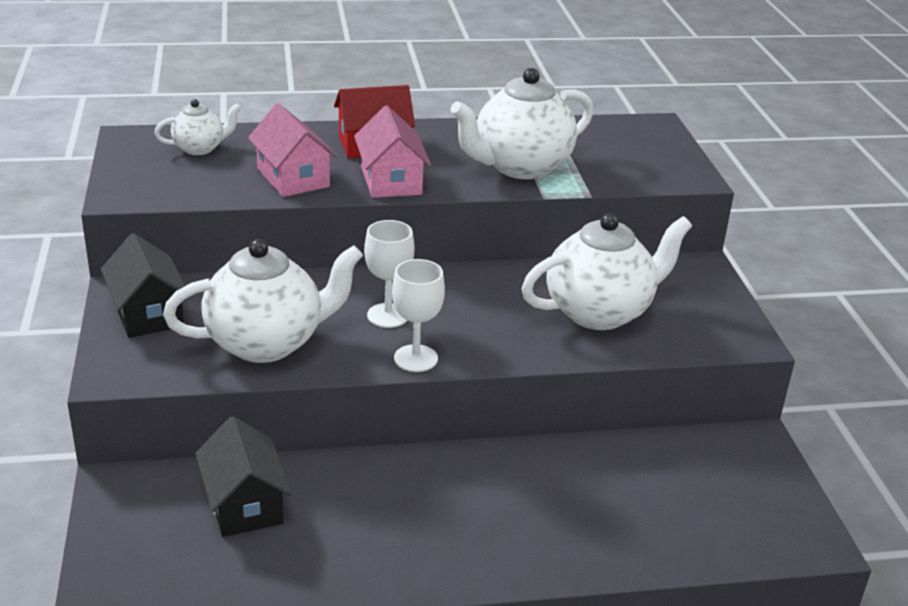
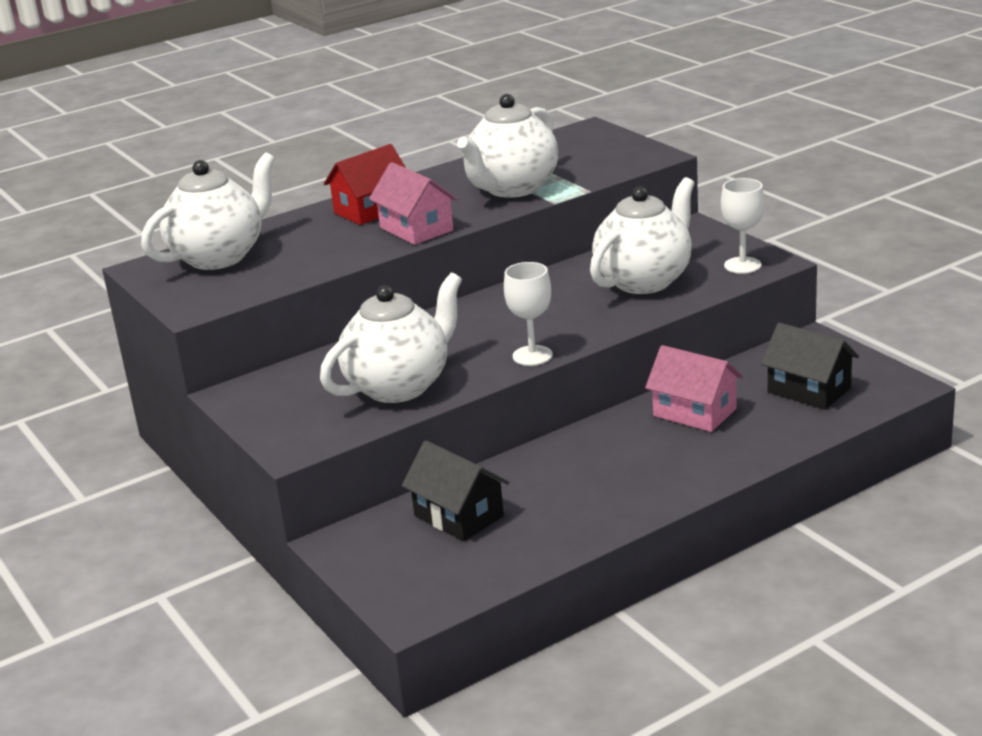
camera: 20 degrees left, 5 degrees down
black house [101,233,185,338] -> black house moved to [761,323,859,410]
white teapot [154,99,241,155] -> white teapot [141,152,275,270], size x1.96
pink house [248,103,338,197] -> pink house moved to [645,345,743,432]
white goblet [364,220,414,328] -> white goblet moved to [721,178,765,274]

